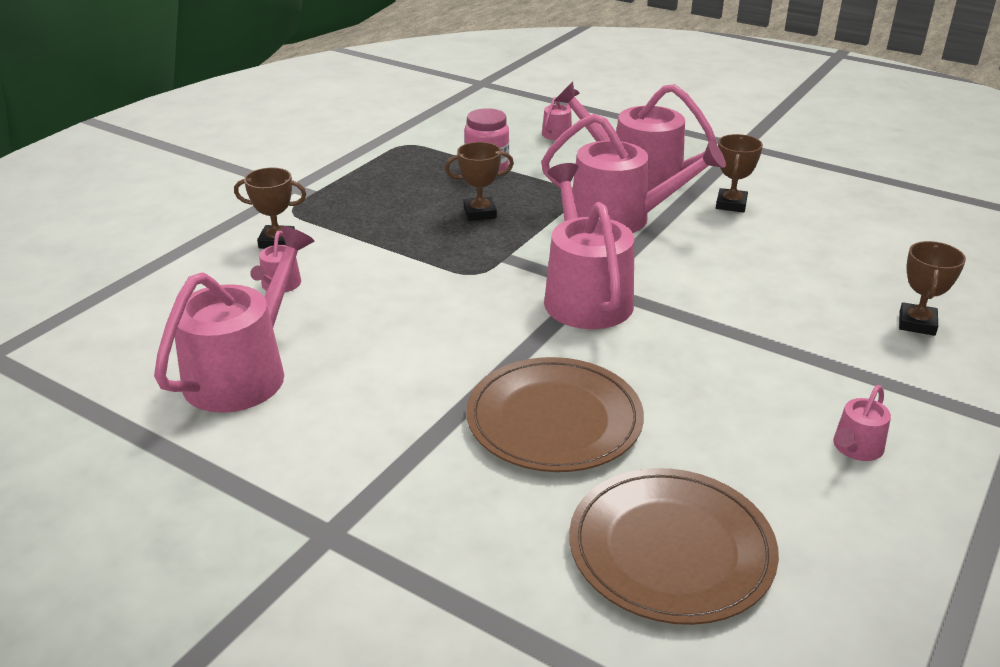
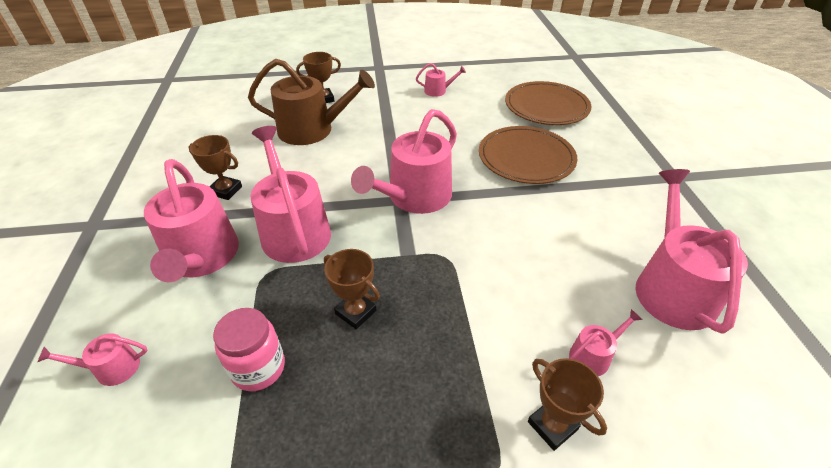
camera: 130 degrees left, 10 degrees up
pink watering can [154,226,314,413] -> pink watering can turned 105 degrees clockwise [636,169,748,334]
brown trophy [716,134,763,213] -> brown trophy turned 45 degrees clockwise [189,135,242,200]
none -> brown watering can [248,59,375,145]

